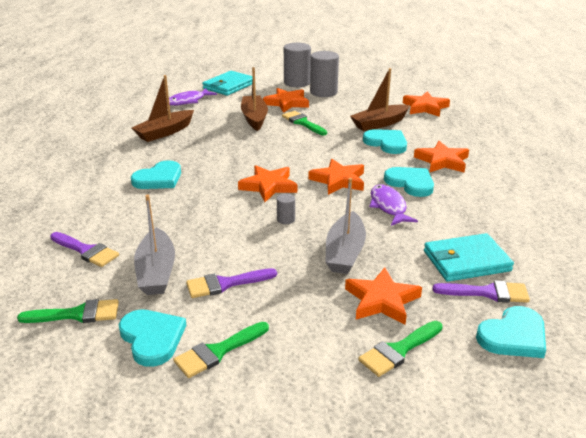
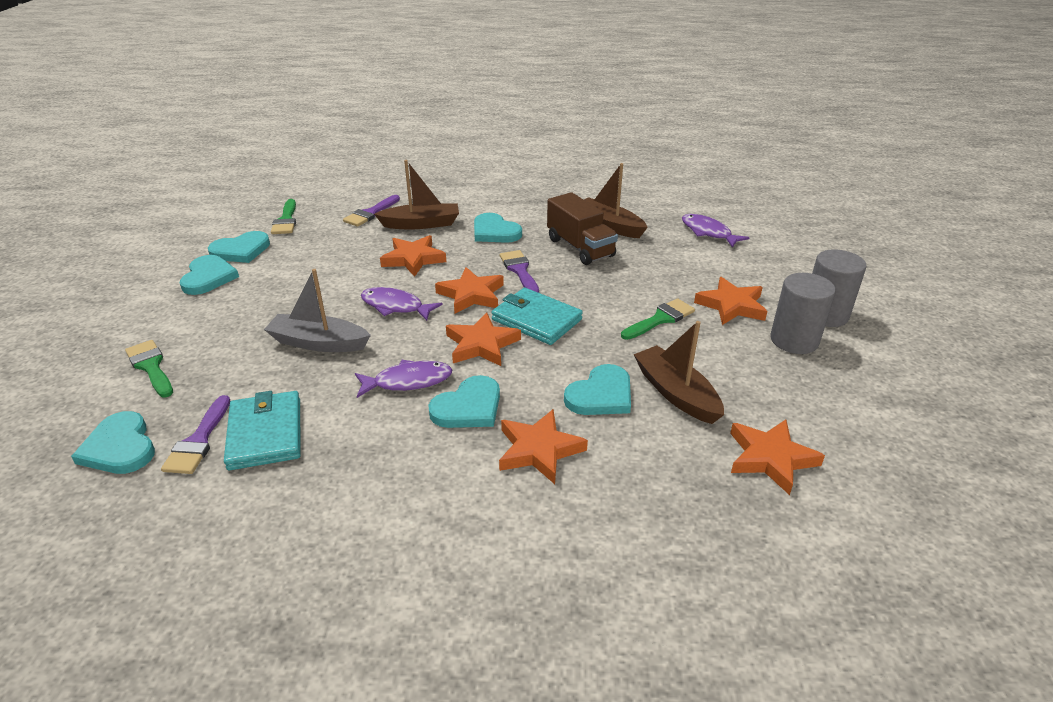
camera: 90 degrees right, 5 degrees up
grey boat [134,195,175,295] -> none
green brush [173,322,269,378] -> turquoise heart [180,255,239,295]
purple brush [186,268,277,298] -> purple brush moved to [500,250,539,293]
turquoise wallet [202,71,253,96] -> turquoise wallet moved to [491,288,583,345]
brown boat [241,67,268,131] -> brown boat moved to [374,160,459,230]
grey cylinder [277,193,295,224] -> purple fish [361,287,443,321]
orange star [345,268,422,325] -> orange star moved to [380,235,446,277]
none -> brown truck [547,192,618,265]

